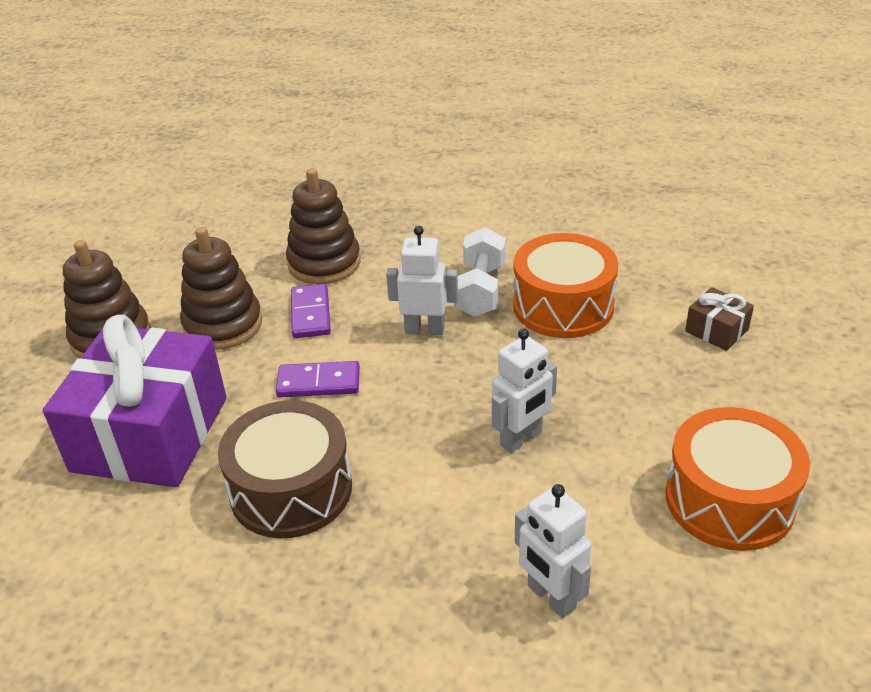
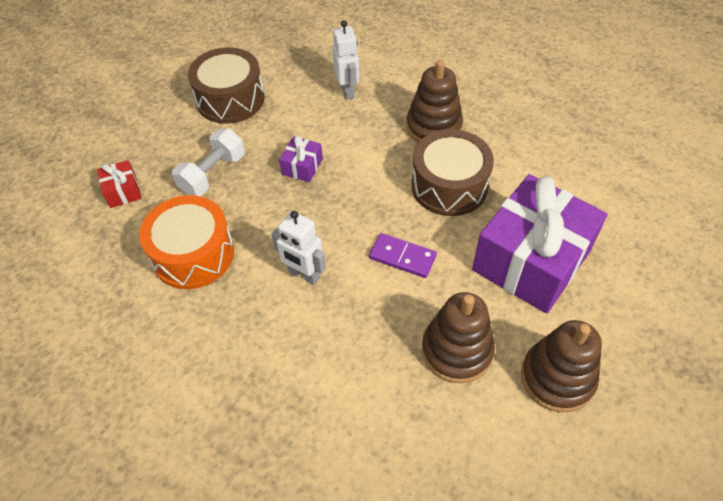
camera: 155 degrees left, 15 degrees up
brown stacking toy [286,168,361,284] -> brown stacking toy moved to [406,60,463,143]
purple domino [291,284,331,338] -> none
white dumbbell [454,227,506,317] -> white dumbbell moved to [172,129,245,196]
white robot [492,329,557,453] -> purple gift [279,135,323,182]
orange drum [665,407,810,551] -> brown drum [188,47,265,124]
brown gift [685,287,754,351] -> red gift [97,160,142,208]

